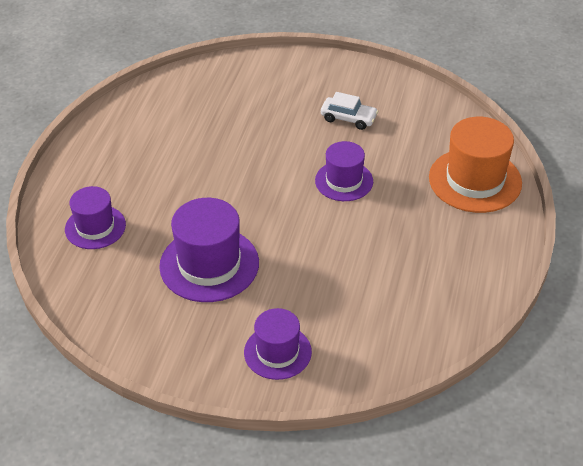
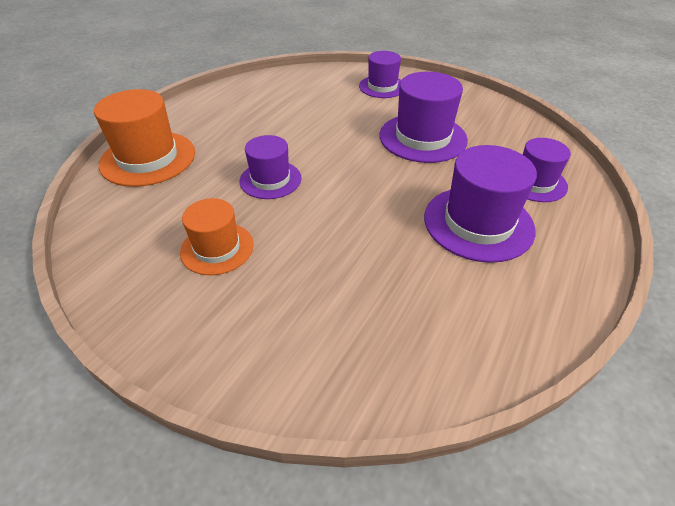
camera: 165 degrees left, 0 degrees up
white car [321,92,378,130] -> orange hat [180,198,254,275]
none -> purple hat [424,145,537,263]

